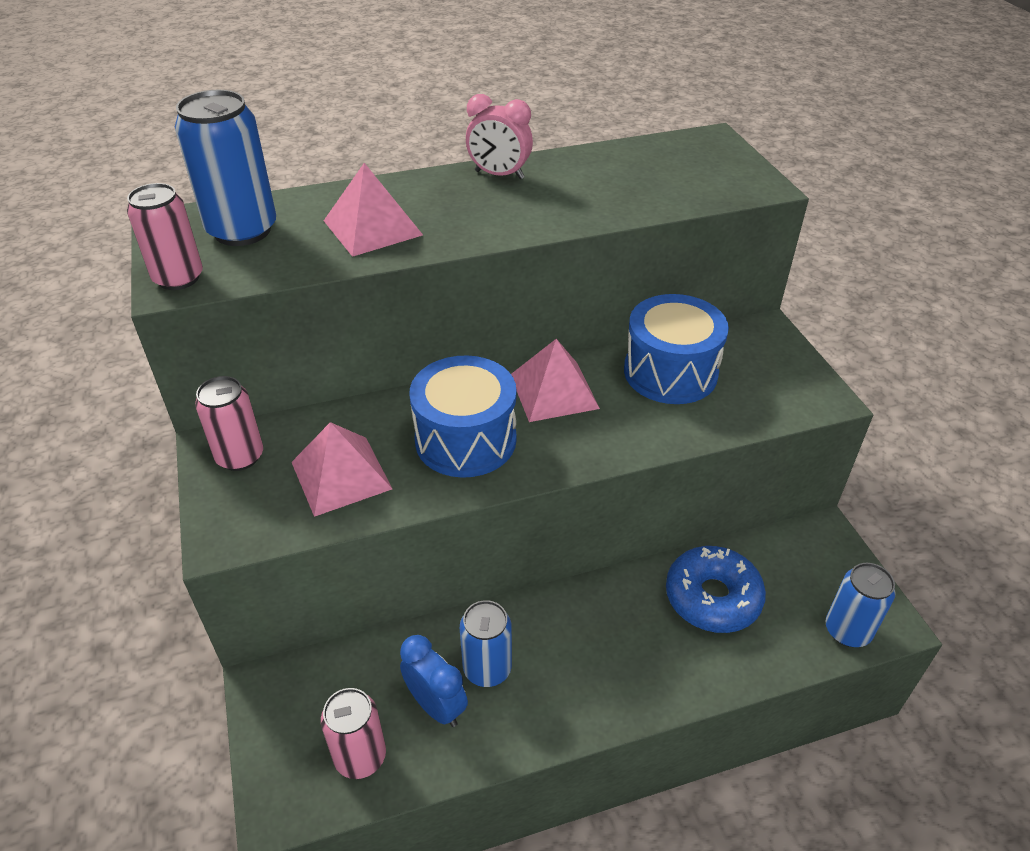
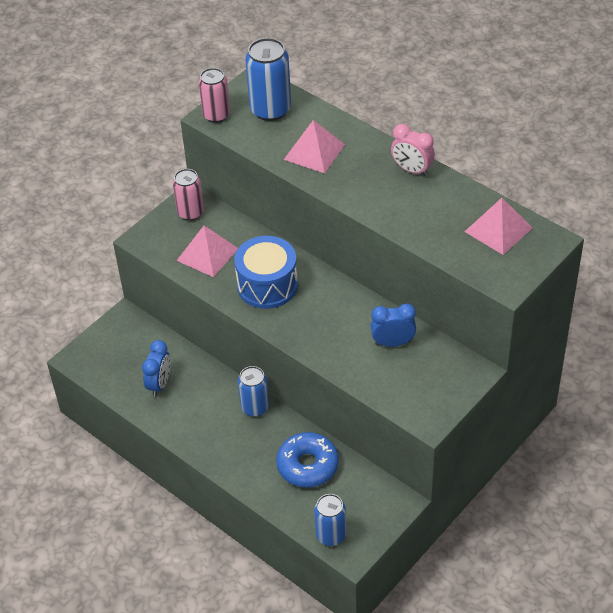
camera: 60 degrees right, 5 degrees up
pink can [321,688,386,779] -> none
blue can [460,600,512,687] -> blue can moved to [238,366,269,417]
pink clock [466,94,533,179] -> pink clock turned 45 degrees counterclockwise [391,124,435,176]
pink pyramid [511,339,600,422] -> pink pyramid moved to [464,198,533,255]
blue drum [624,294,729,404] -> blue clock [371,303,416,347]

